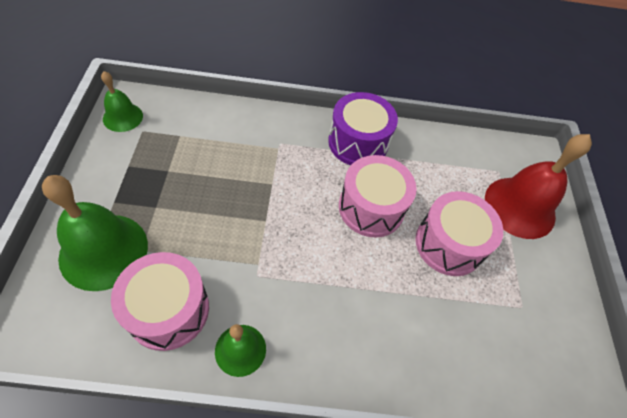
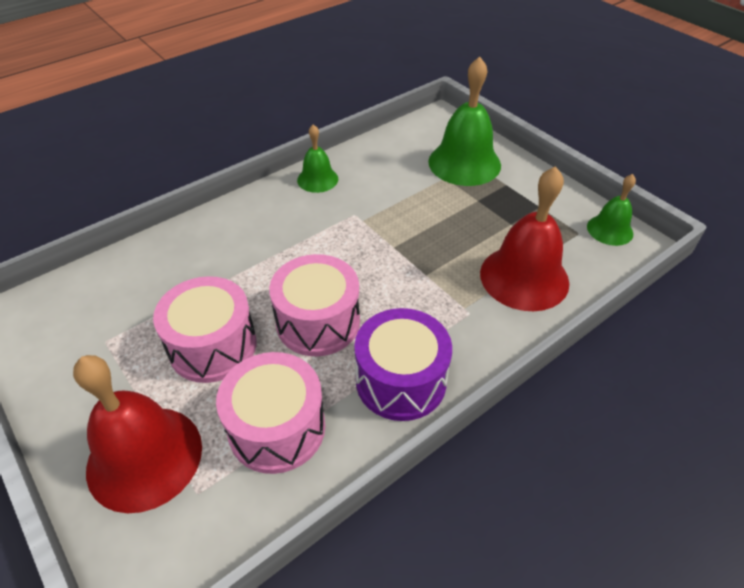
camera: 145 degrees right, 10 degrees down
pink drum [111,252,209,351] -> pink drum moved to [216,352,325,474]
none -> red bell [480,166,569,311]

